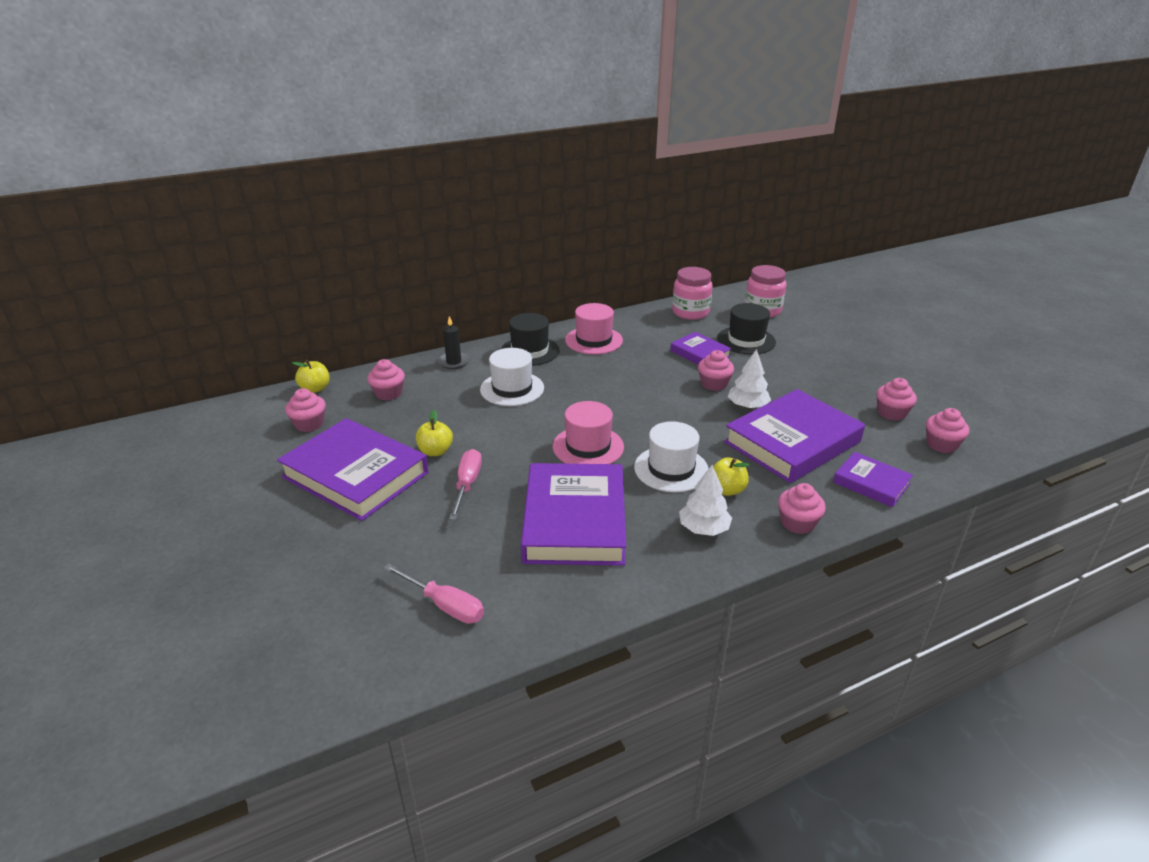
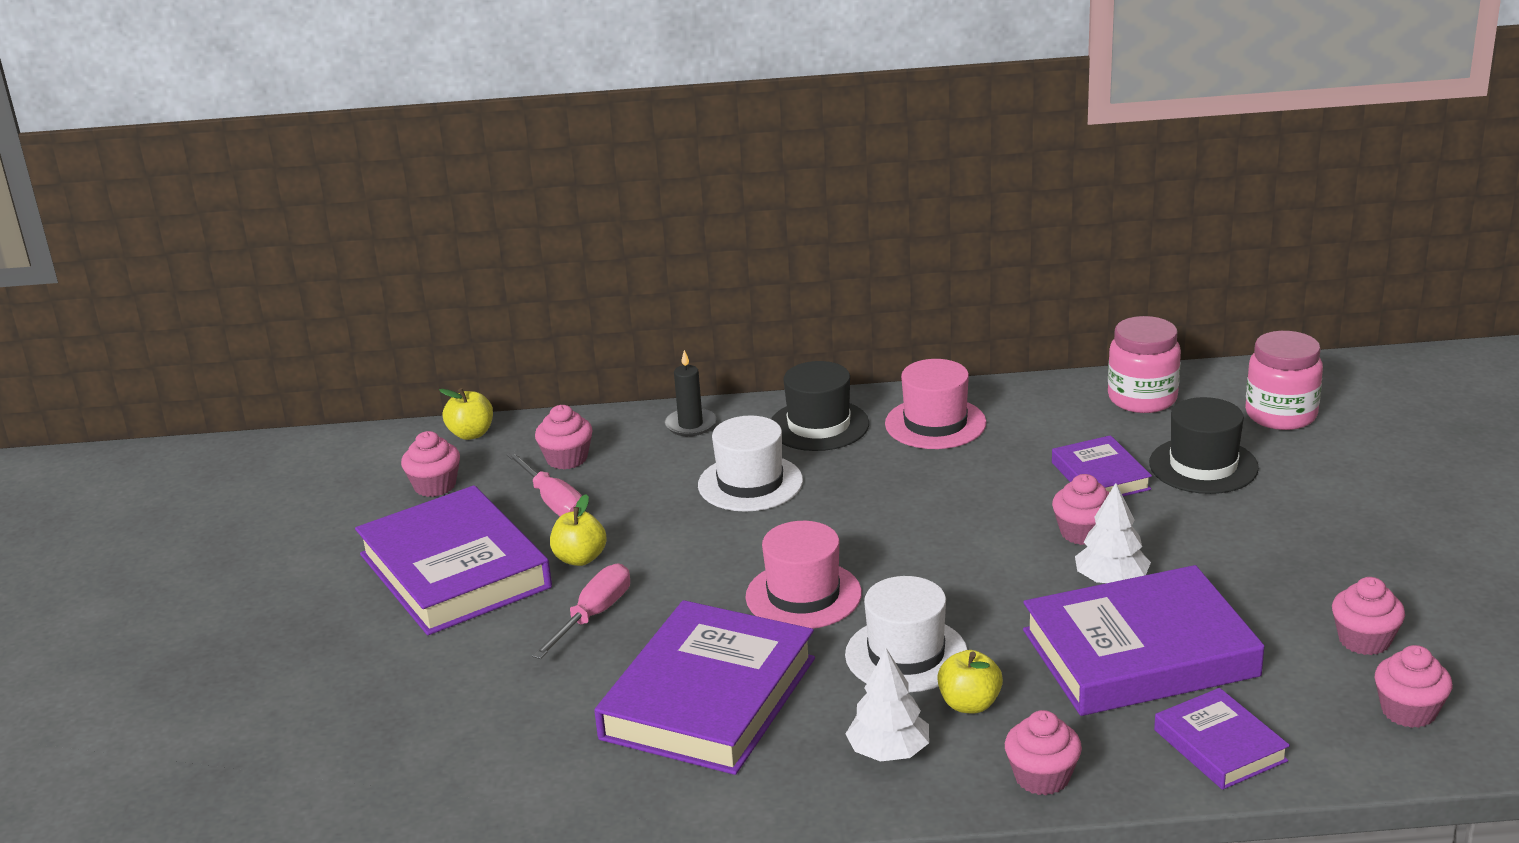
camera: 25 degrees right, 5 degrees down
pink screwdriver [384,563,484,624] -> pink screwdriver moved to [506,452,582,516]

